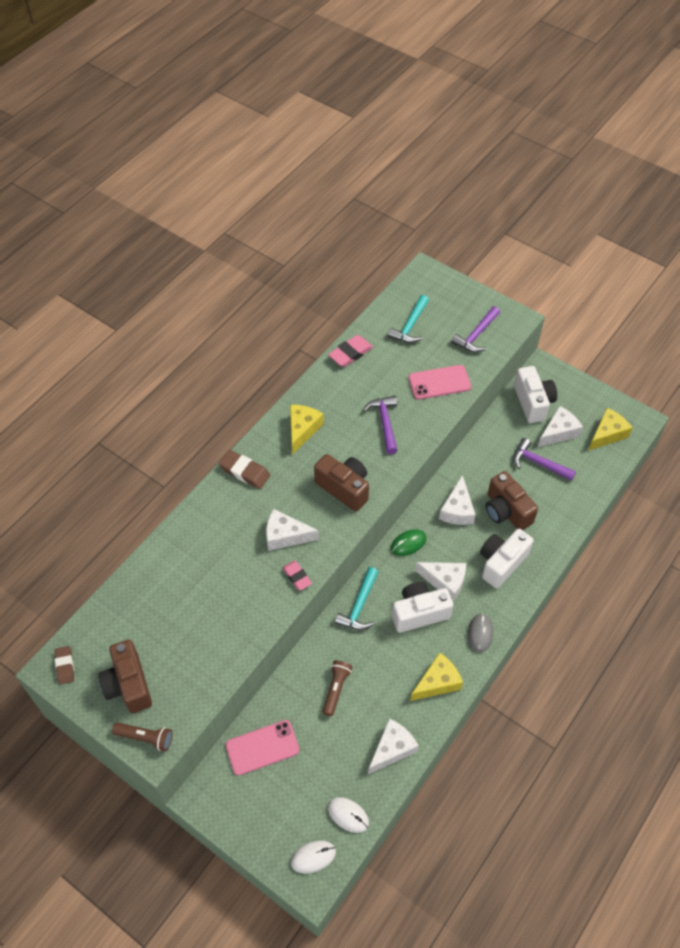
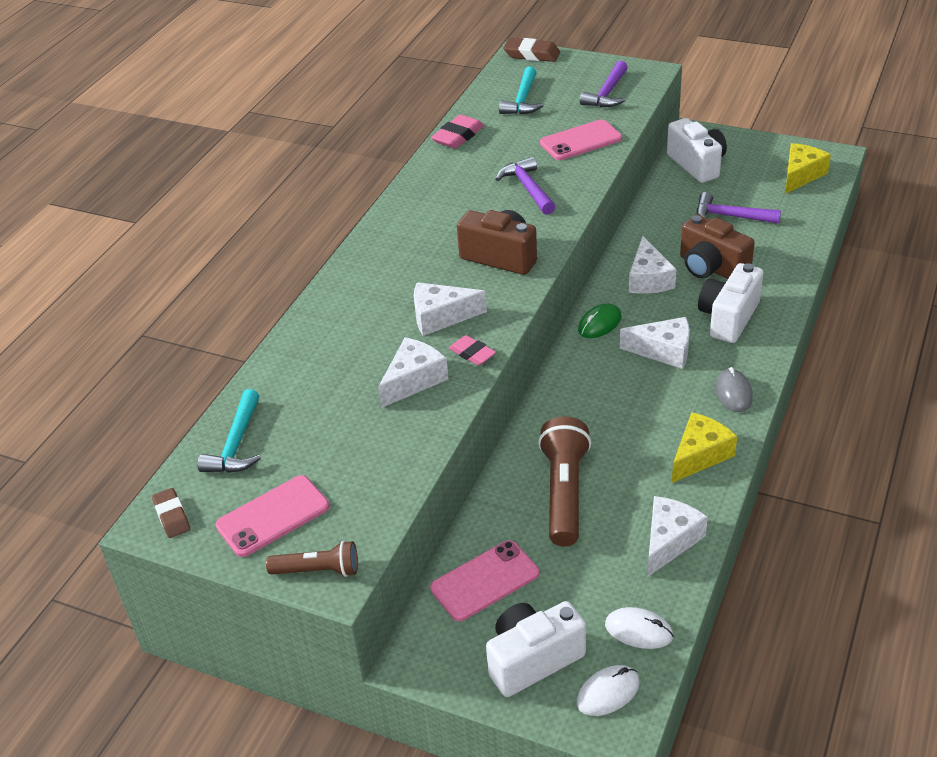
camera: 10 degrees left, 15 degrees down
brown camera [98,640,152,713] -> pink phone [215,475,329,557]
brown eraser [219,450,270,489] -> brown eraser moved to [503,38,560,62]
yellow cheese [290,405,324,455] -> none
brown flashlight [323,660,352,716] -> brown flashlight [538,417,591,547], size x1.73
turquoise hammer [335,567,378,630] -> turquoise hammer moved to [198,389,261,473]
white camera [392,582,453,633] -> white camera moved to [486,601,586,697]
white cheese [537,406,583,448] -> white cheese moved to [378,337,448,408]

